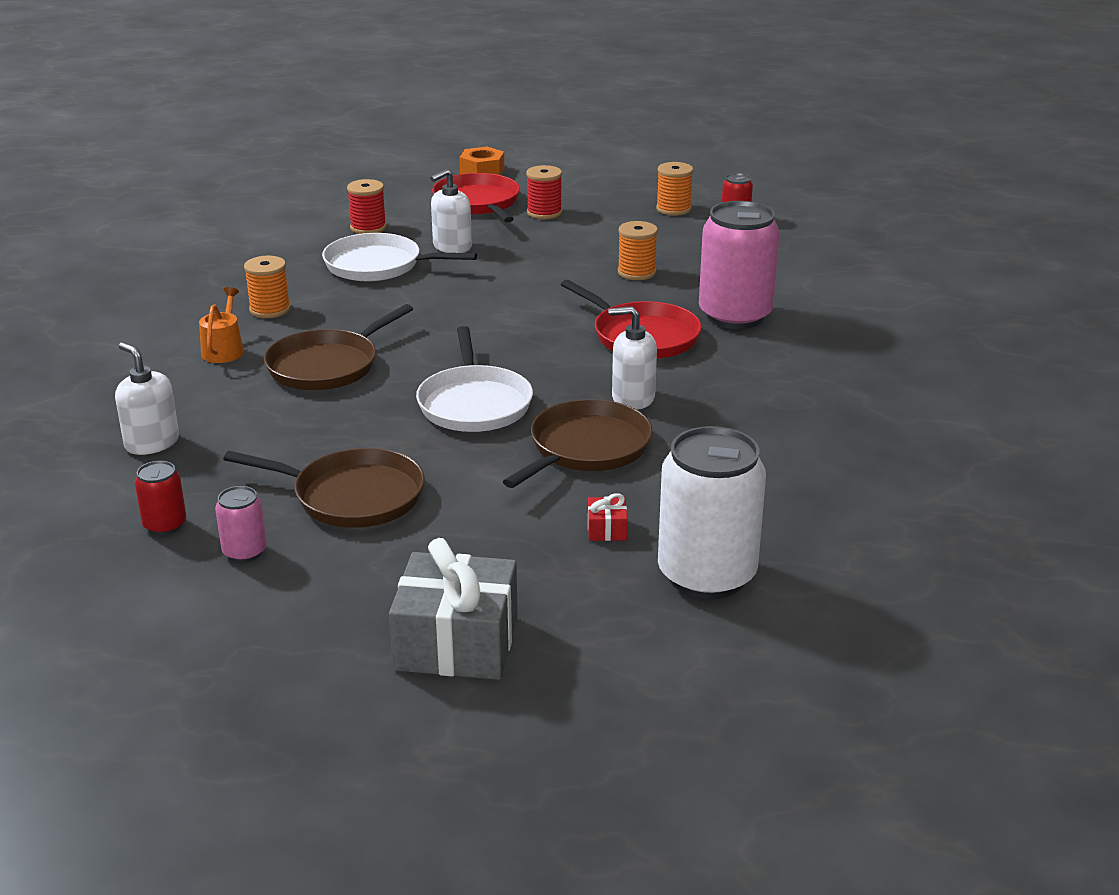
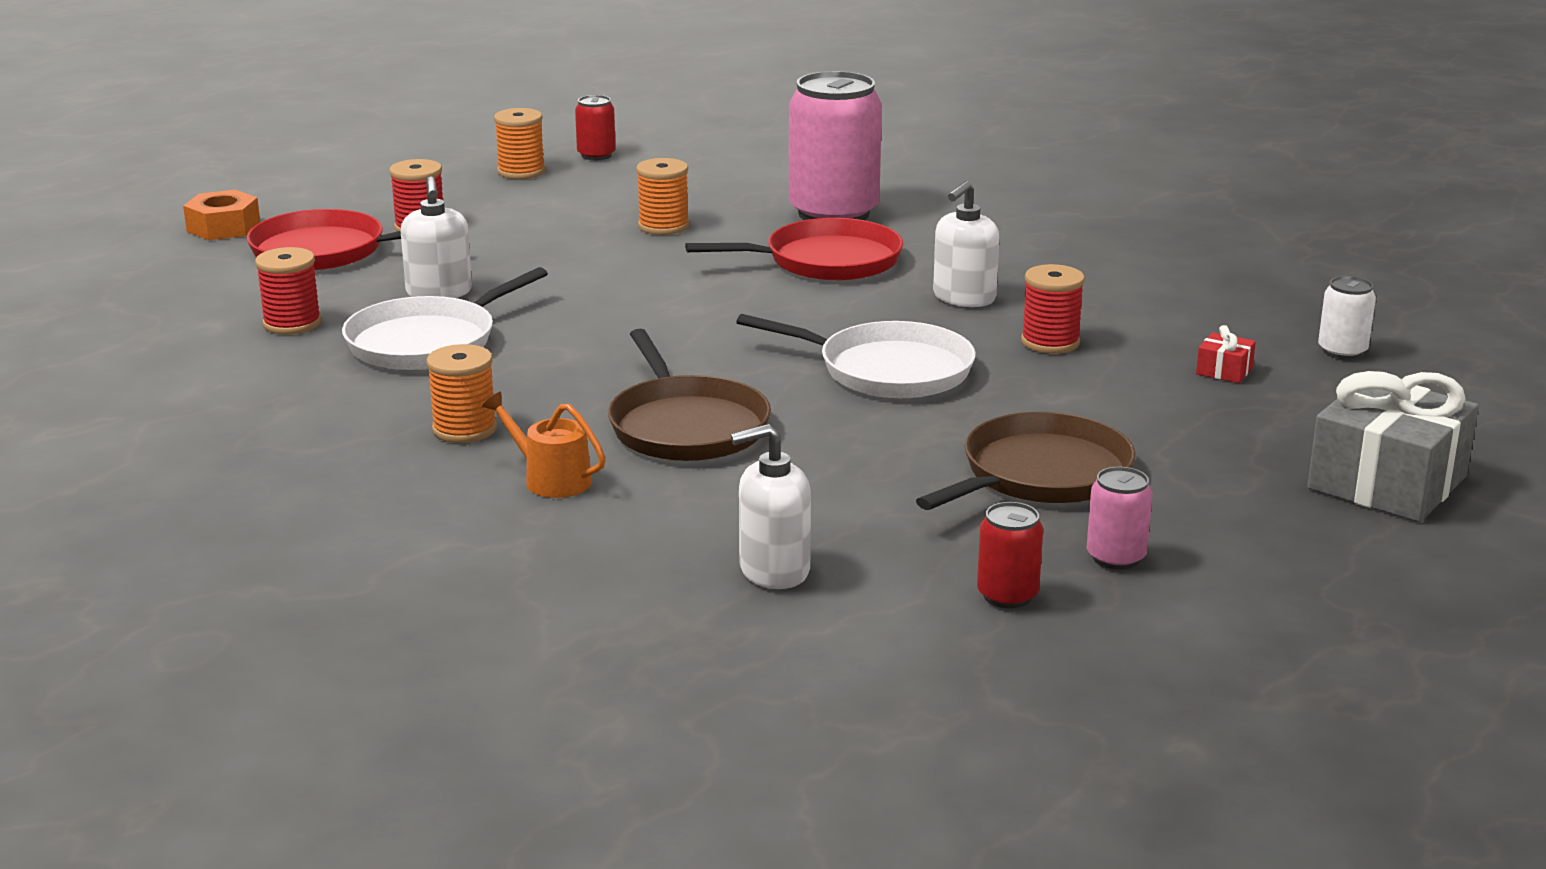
camera: 60 degrees left, 5 degrees down
brown pan [503,399,653,488] -> red spool [1021,264,1085,354]
white can [658,426,766,599] -> white can [1318,276,1376,360], size x0.46

